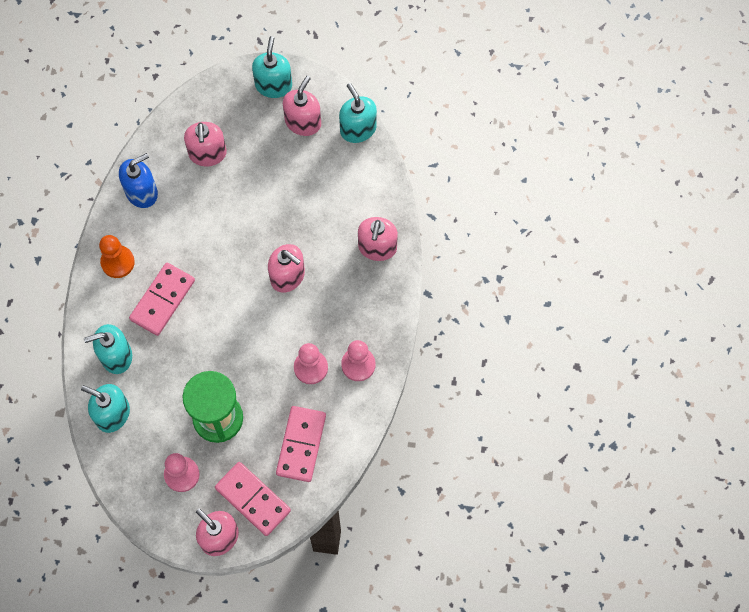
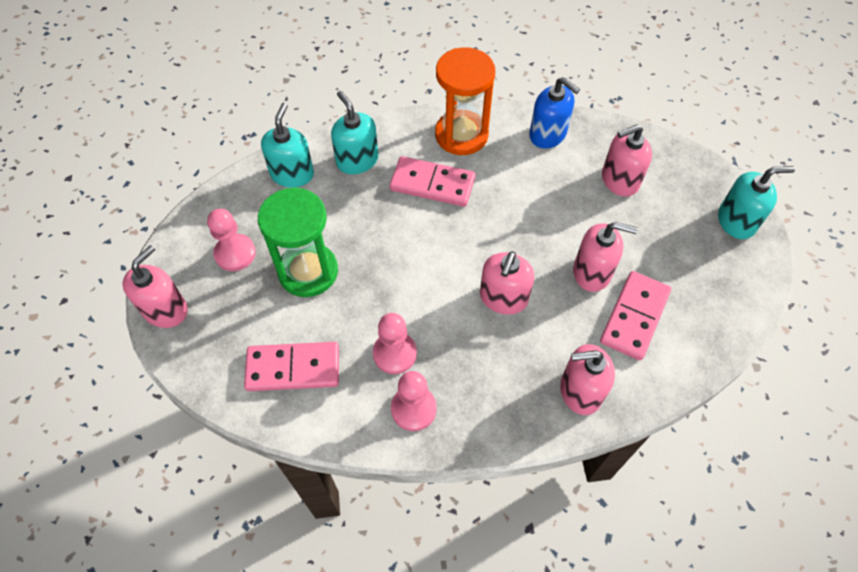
camera: 75 degrees right, 10 degrees down
orange pawn [99,235,135,278] -> orange hourglass [435,47,495,155]
pink domino [215,462,291,536] -> pink domino moved to [600,271,671,360]
pink soap dispenser [283,76,321,136] -> pink soap dispenser moved to [573,222,638,292]
turquoise soap dispenser [339,83,377,143] -> none

